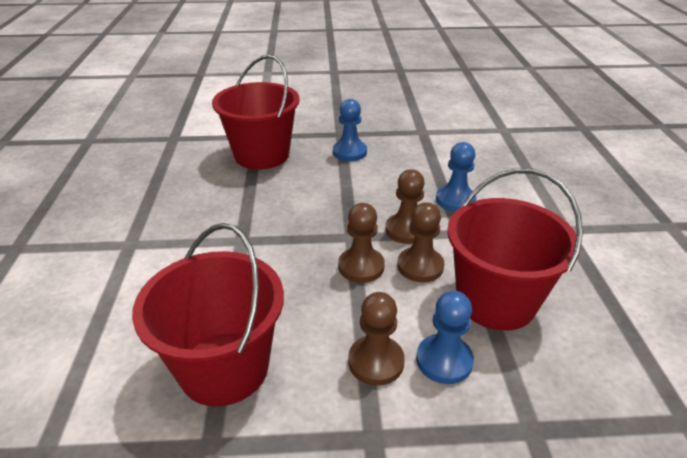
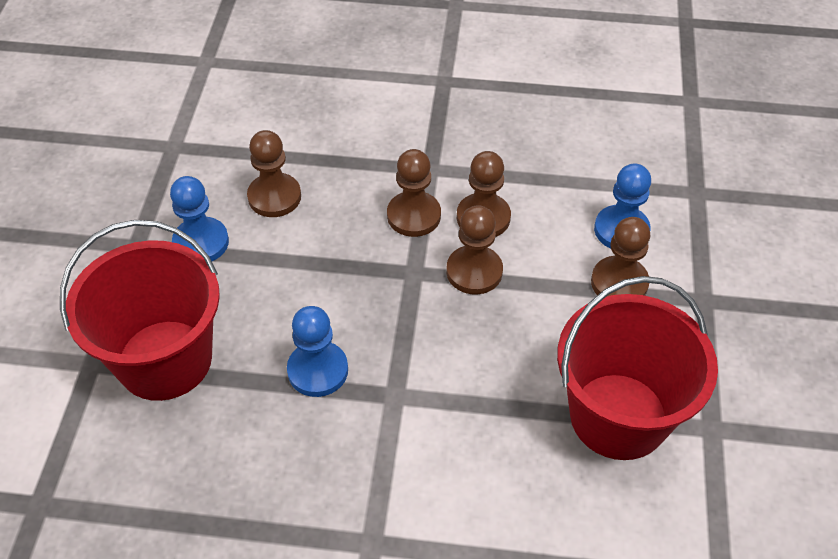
camera: 80 degrees left, 15 degrees up
blue pawn [436,142,477,212] -> blue pawn moved to [287,306,348,397]
red bucket [447,168,583,331] -> none
none -> brown pawn [247,130,301,217]

